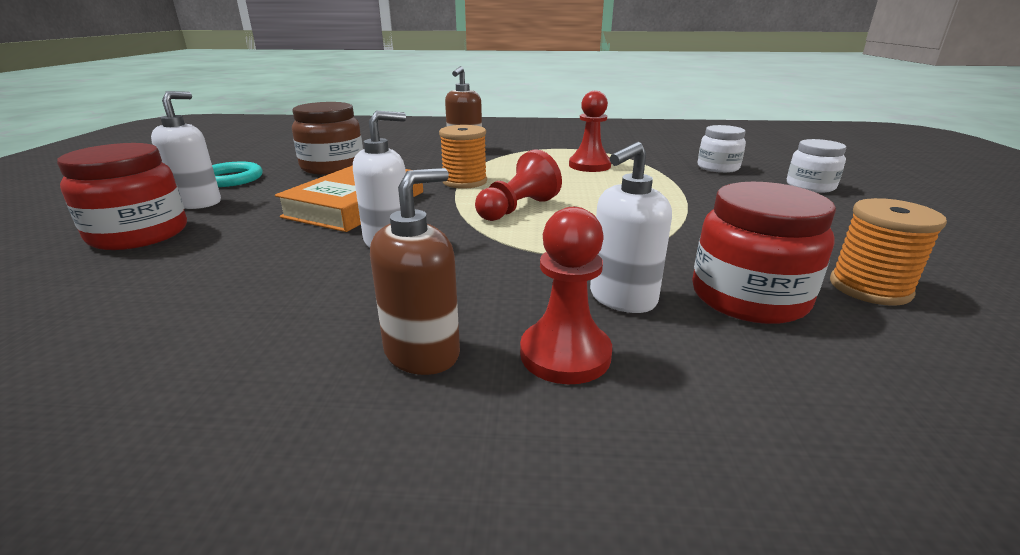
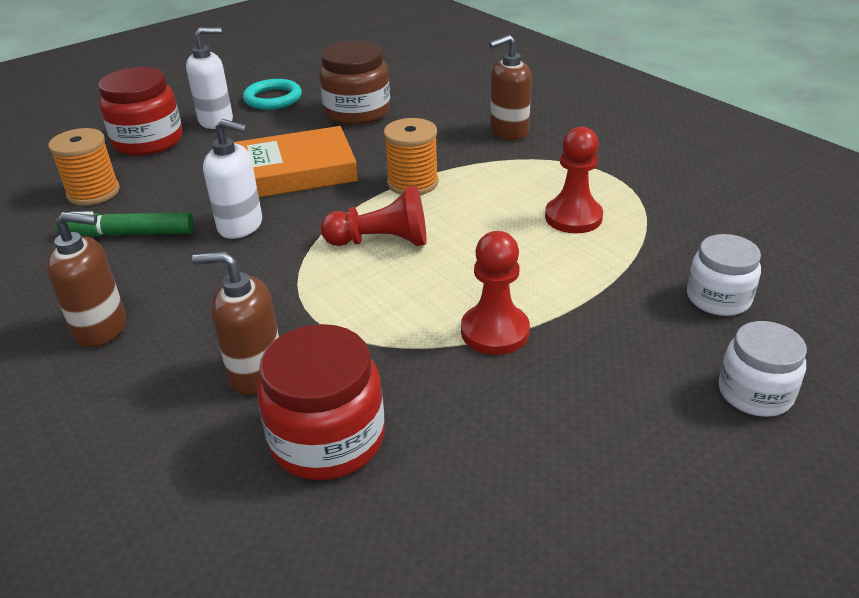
camera: 50 degrees right, 10 degrees up
red pawn [520,207,612,384] -> red pawn moved to [461,231,530,355]
white soap dispenser [590,142,672,313] -> brown soap dispenser [192,251,279,395]
orange spool [830,198,947,306] -> orange spool moved to [48,128,120,206]
none -> green marker [56,211,194,237]

